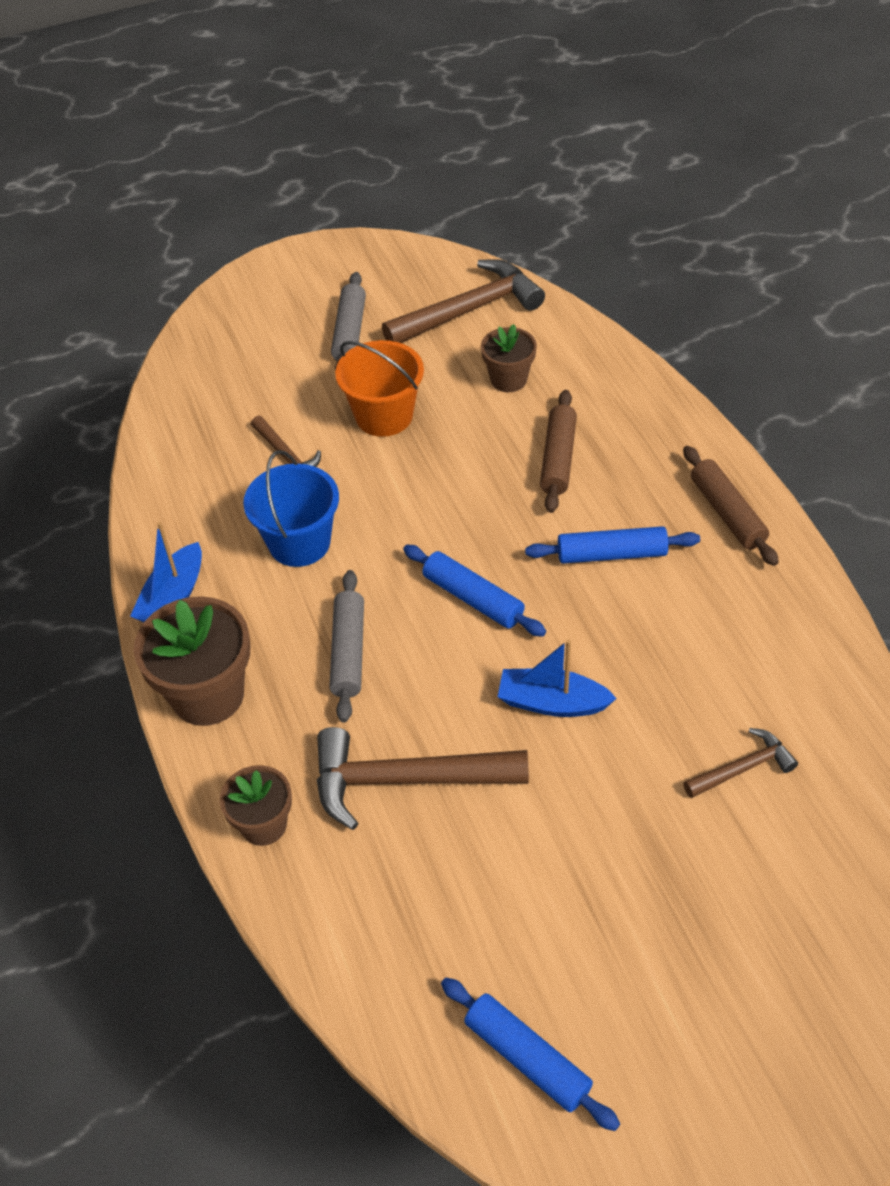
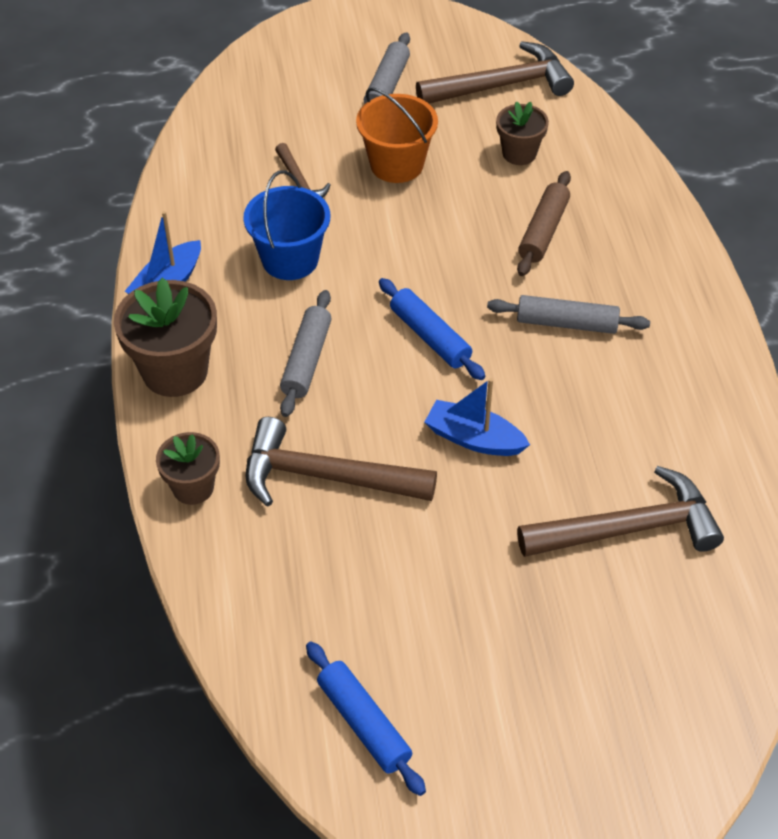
camera: 10 degrees right, 0 degrees up
blue rolling pin [525,526,700,564] -> grey rolling pin [487,295,650,334]
brown rolling pin [683,446,779,566] -> none
brown hammer [683,728,798,798] -> brown hammer [517,466,724,557], size x1.88

